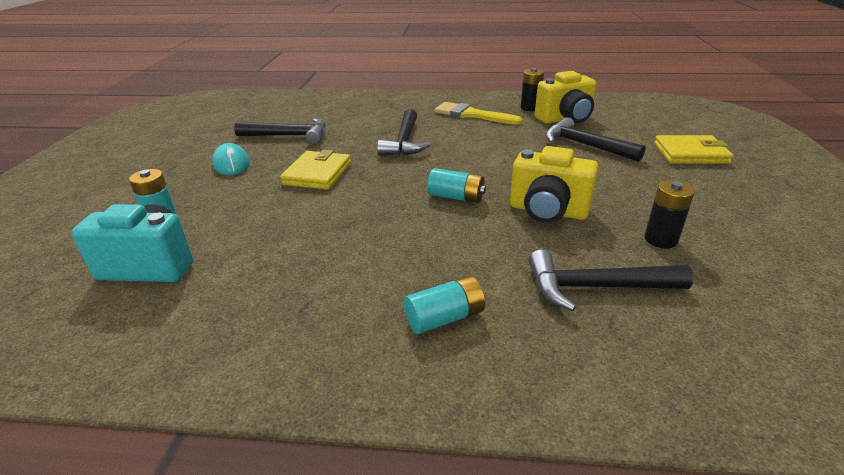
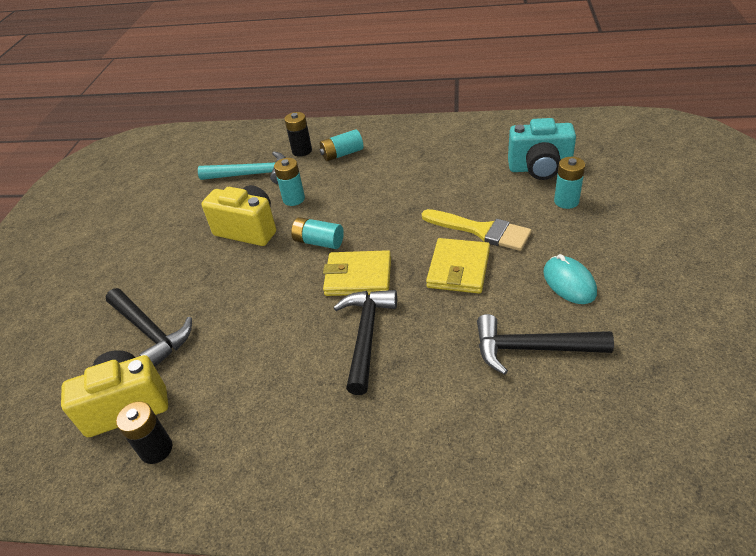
camera: 175 degrees left, 10 degrees up
yellow brush [434,102,522,125] -> yellow brush moved to [422,209,532,251]
black hammer [529,249,693,311] -> turquoise hammer [198,151,286,184]
black battery [644,180,695,248] -> black battery moved to [284,112,312,157]
yellow wallet [654,135,733,164] -> yellow wallet moved to [323,250,391,296]
none -> turquoise battery [274,158,305,206]

